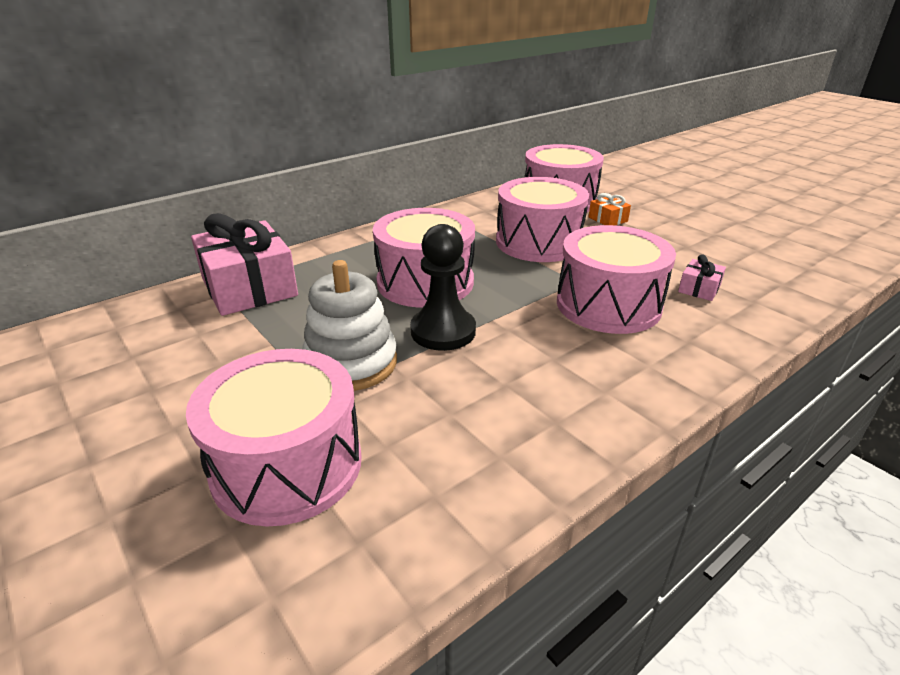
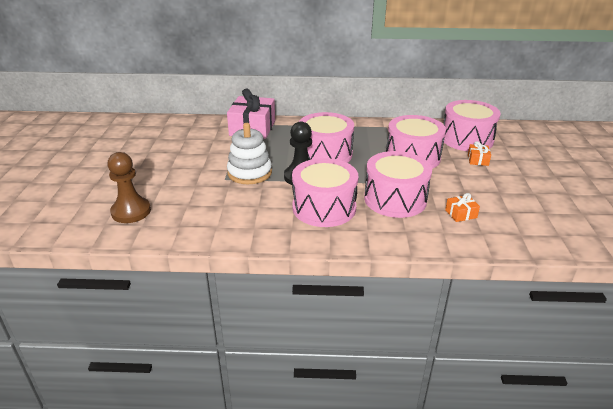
camera: 40 degrees right, 0 degrees up
pink drum [186,349,362,527] -> pink drum moved to [292,158,359,227]
pink gift [678,254,726,301] -> orange gift [445,193,480,222]
none -> brown pawn [107,152,151,223]

